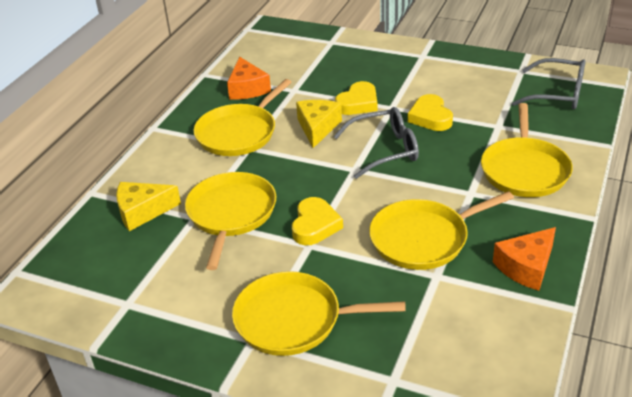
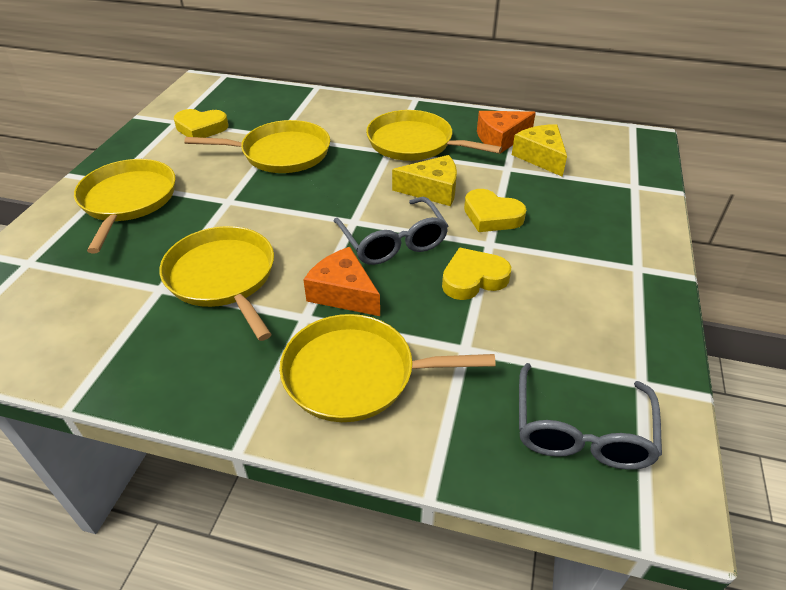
camera: 80 degrees right, 5 degrees up
yellow cheese [116,182,181,231] -> yellow cheese moved to [512,124,567,177]
yellow heart [292,197,343,245] -> yellow heart moved to [174,109,229,138]
orange cheese [493,227,556,291] -> orange cheese moved to [303,247,380,316]

